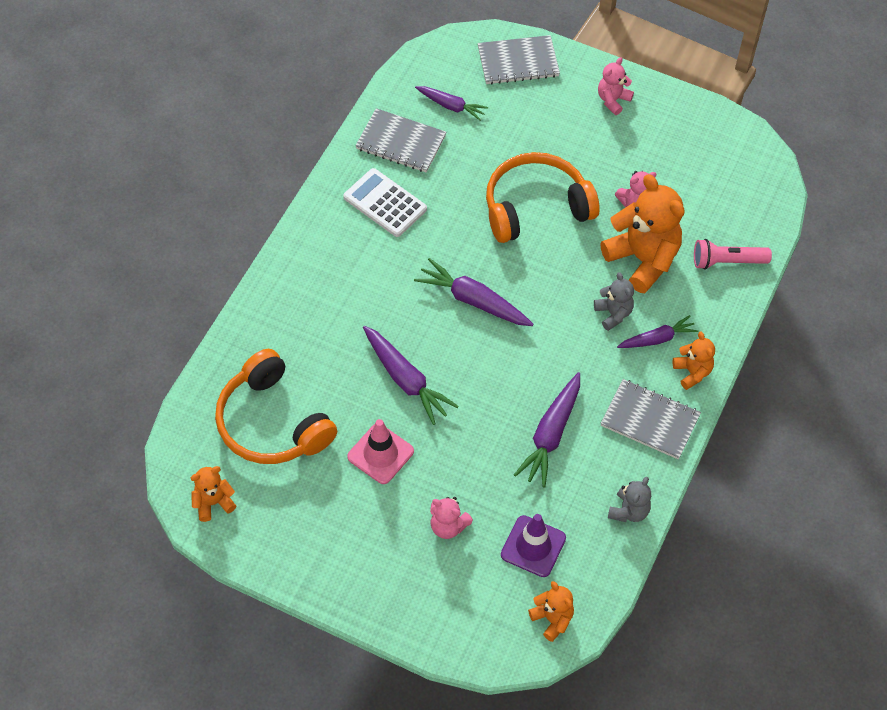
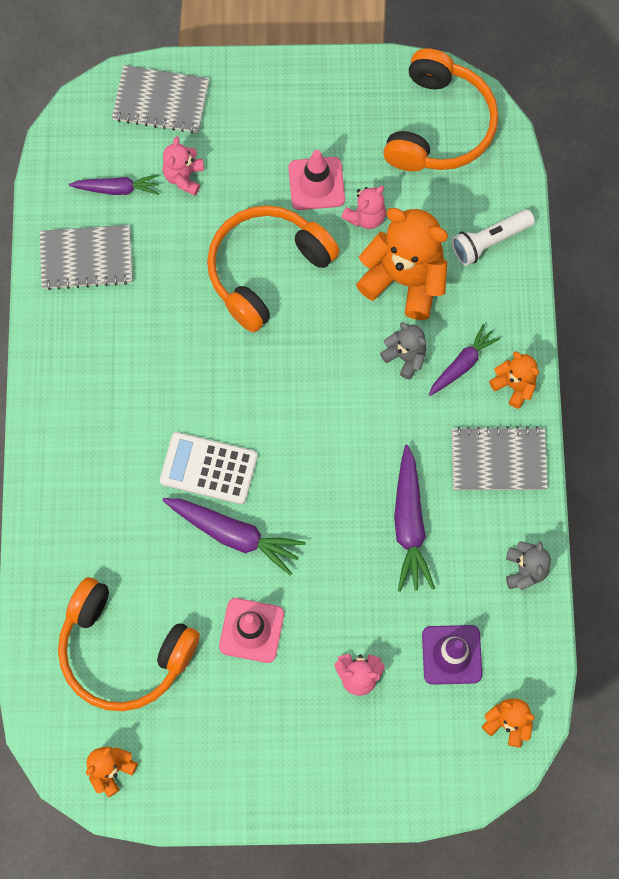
camera: 25 degrees left, 15 degrees up
white calculator [343,168,427,237] -> white calculator moved to [160,432,258,504]
purple carrot [414,258,533,326] -> none
grey notebook [478,35,560,85] -> grey notebook turned 45 degrees clockwise [112,65,210,134]
pink teddy bear [598,57,634,115] -> pink teddy bear moved to [163,136,204,195]
pink flashlight [694,239,772,270] -> white flashlight [452,209,535,266]
none -> pink traffic cone [288,150,345,210]
none -> orange headphones [383,48,498,171]

